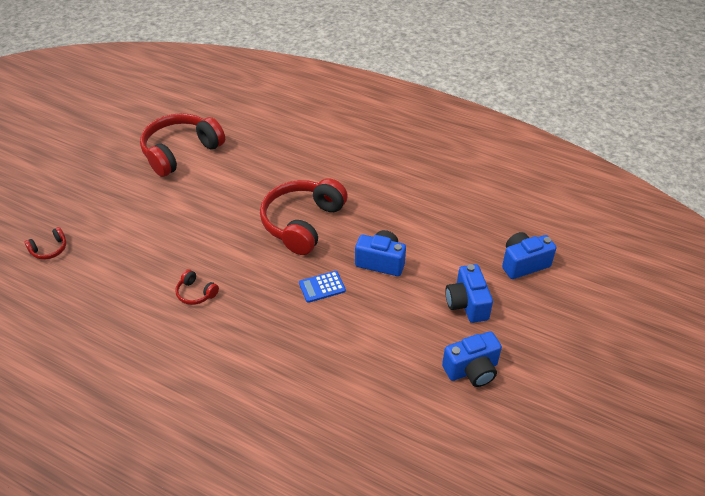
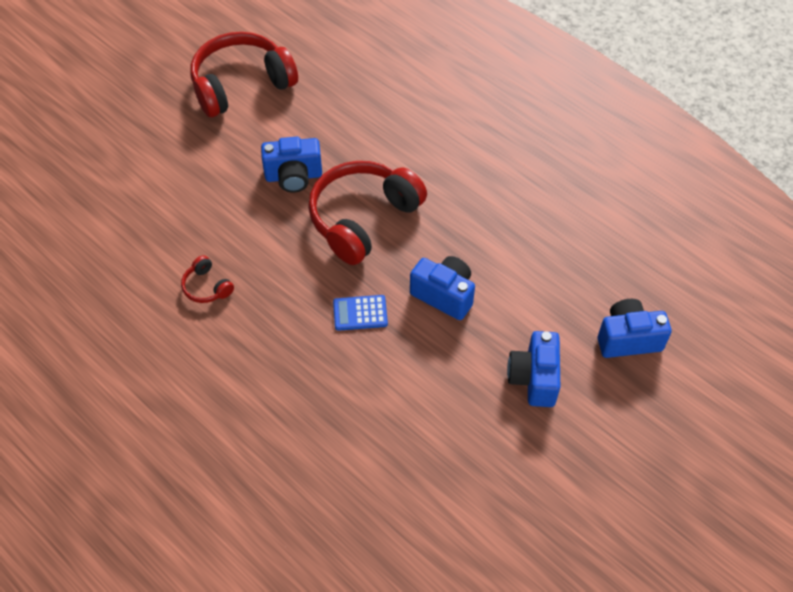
camera: 15 degrees right, 10 degrees up
red headphones [24,227,66,260] -> none
blue camera [442,331,502,387] -> blue camera moved to [261,137,322,193]

